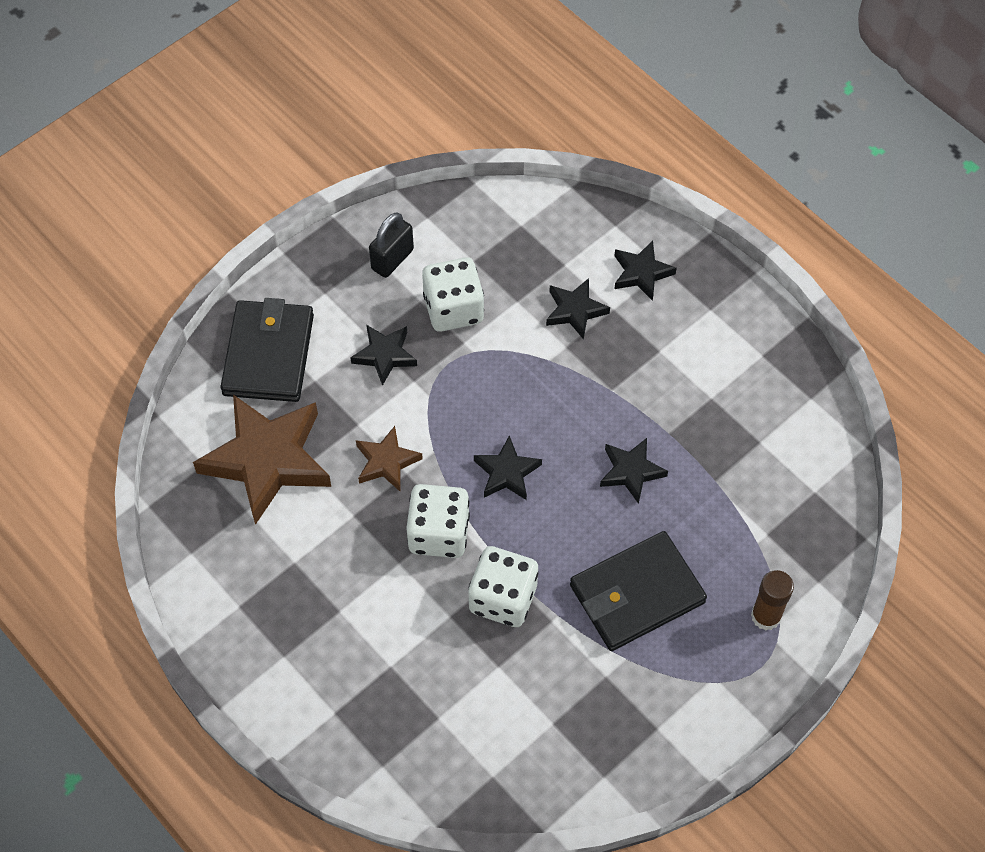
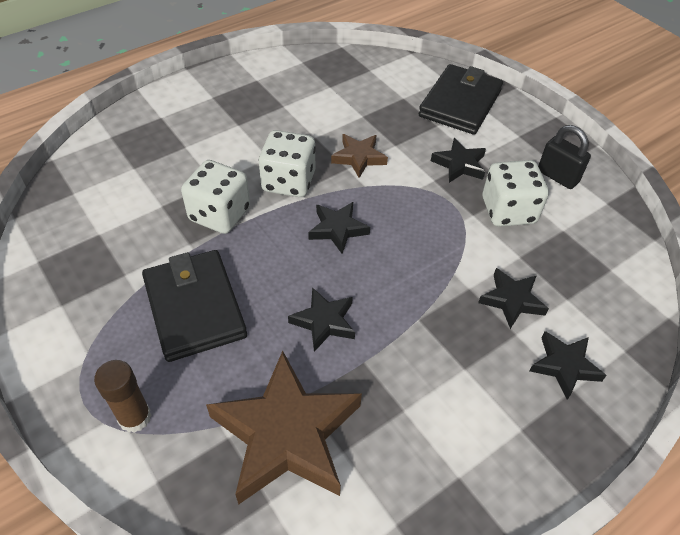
camera: 95 degrees right, 10 degrees down
brown star [193,394,331,525] -> brown star moved to [206,351,362,505]
black wallet [220,298,314,402] -> black wallet turned 75 degrees counterclockwise [419,64,503,135]

